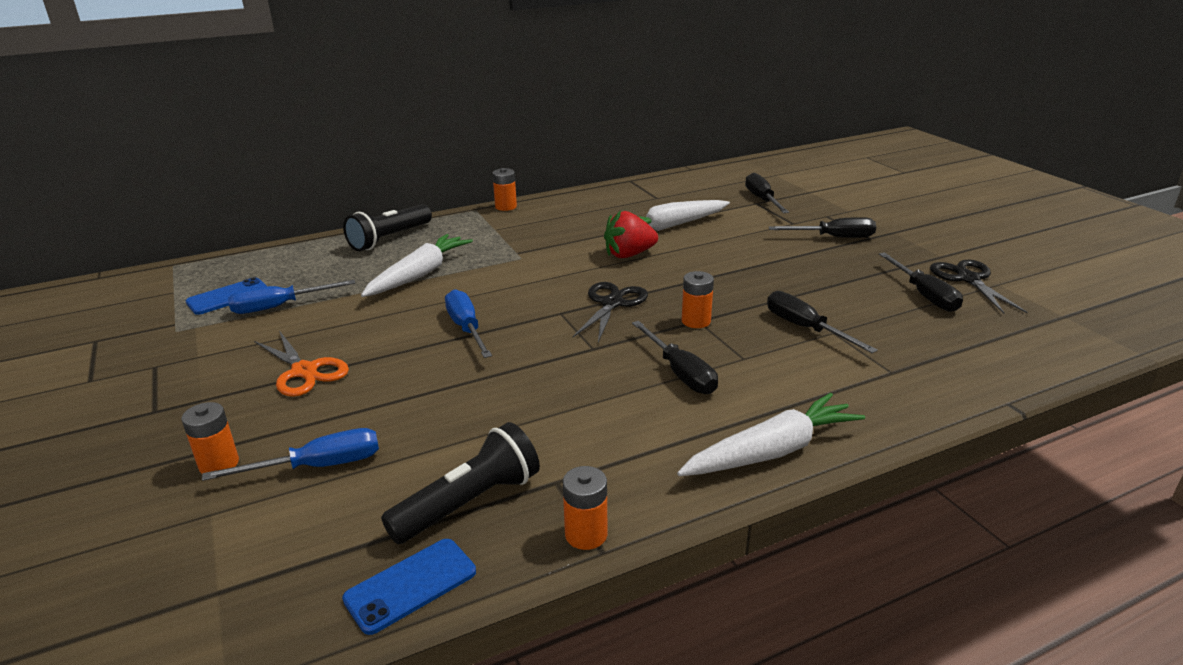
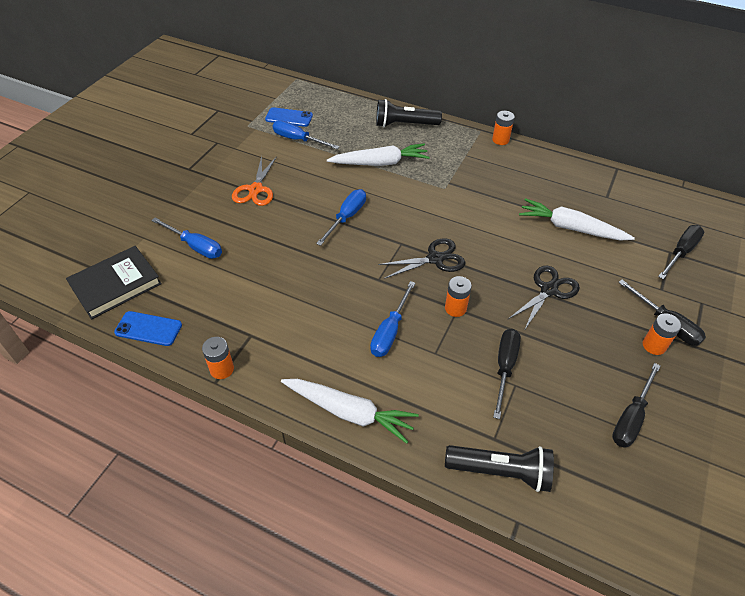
camera: 50 degrees right, 20 degrees up
orange battery [181,402,239,474] -> orange battery moved to [643,313,681,355]
black flashlight [381,422,540,544] -> black flashlight moved to [445,445,554,492]
red strawberry [604,211,658,258] -> none
black screwdriver [632,321,718,394] -> blue screwdriver [370,281,416,357]
black scissors [930,260,1028,314] -> black scissors moved to [508,266,580,329]
none -> black book [66,246,162,319]

